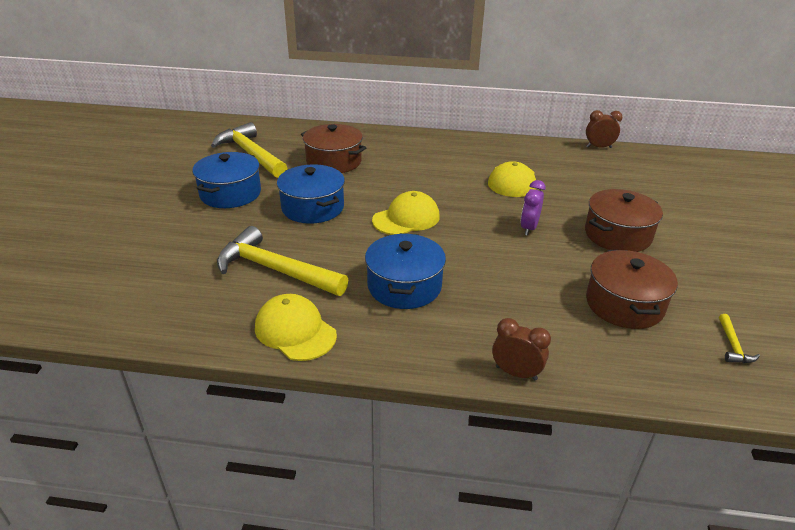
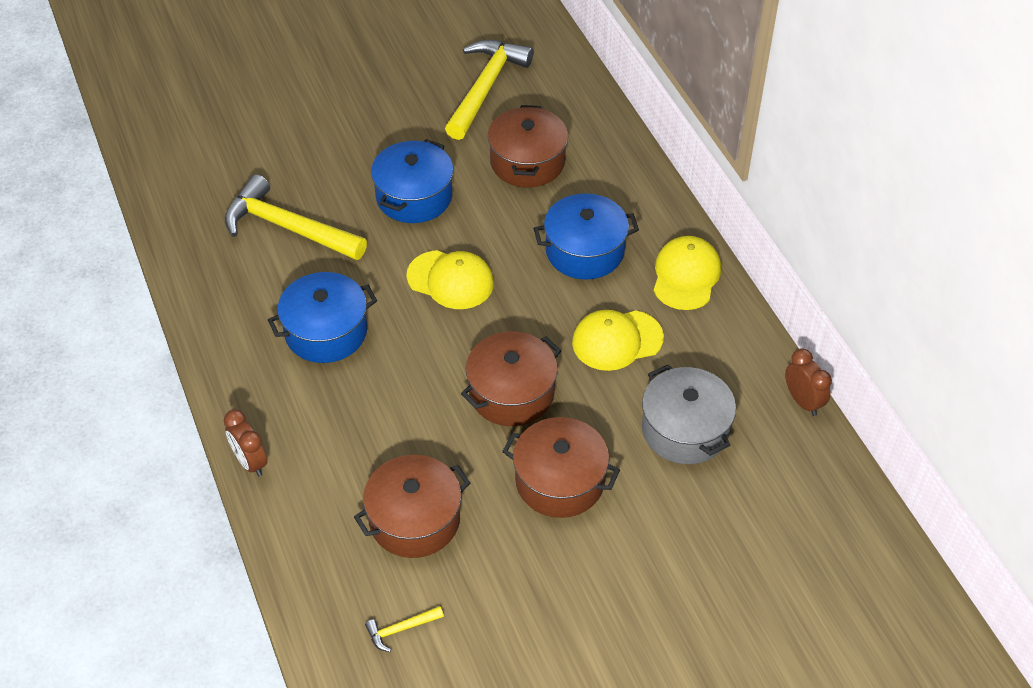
camera: 60 degrees right, 15 degrees up
blue pot [192,152,261,208] -> blue pot moved to [534,193,639,279]
yellow hammer [217,226,348,296] -> yellow hammer turned 60 degrees counterclockwise [225,174,367,260]
yellow cap [255,294,337,361] -> yellow cap moved to [653,236,721,310]
brown clock [492,318,551,380] -> brown clock turned 150 degrees clockwise [224,410,267,477]
purple clock [521,180,546,236] -> brown pot [461,332,561,426]
none -> grey pot [642,365,736,464]

